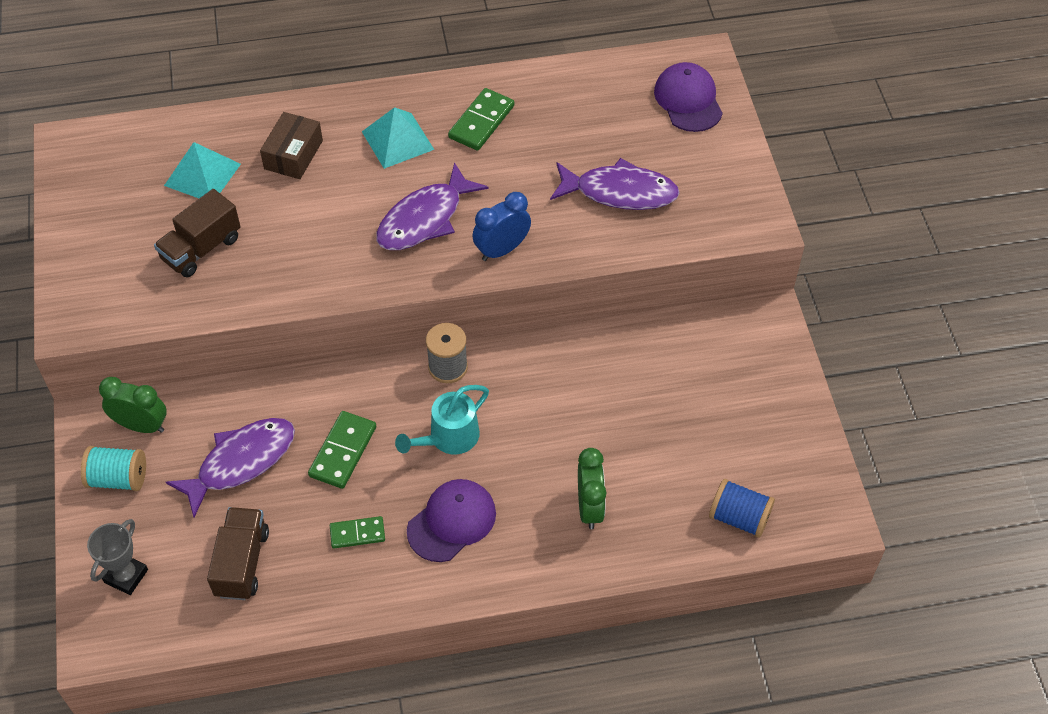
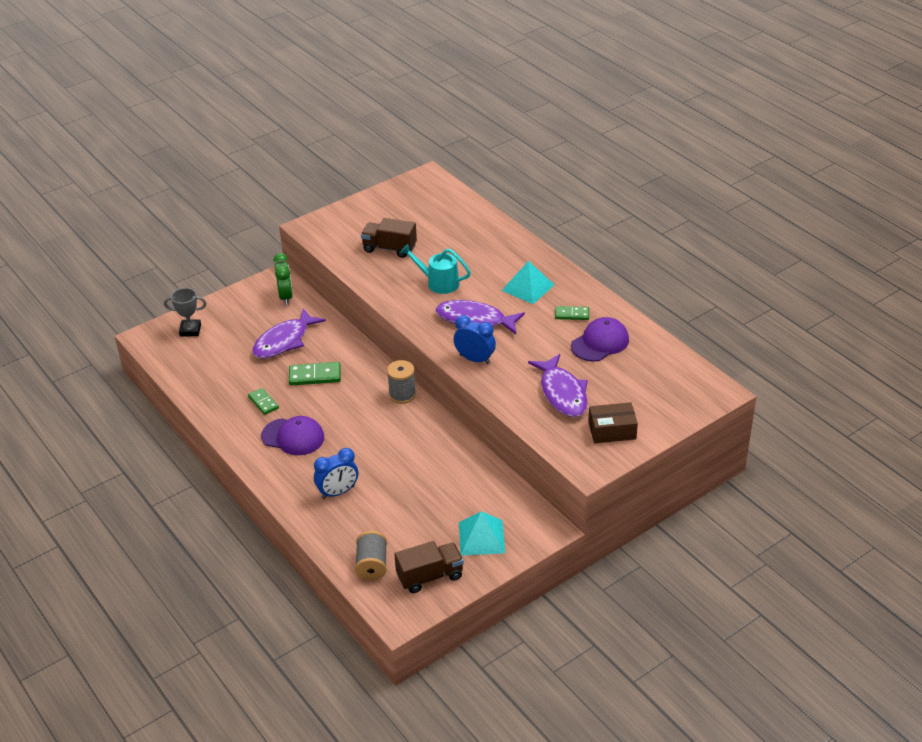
camera: 65 degrees right, 15 degrees down
turquoise spool [81,446,146,491] -> none
turquoise pyramid [164,142,241,198] -> turquoise pyramid moved to [459,511,505,556]
purple fish [166,418,295,517] -> purple fish turned 105 degrees clockwise [252,308,326,359]
brown truck [207,507,269,600] -> brown truck moved to [394,541,464,593]
brown box [260,112,323,179] -> brown box moved to [588,402,638,443]
turquoise watering can [395,385,489,455] -> turquoise watering can moved to [400,244,471,294]
green domino [448,88,514,151] -> green domino [555,306,589,320], size x0.65
green clock [578,448,607,529] -> blue clock [314,448,358,499]
purple cap [654,62,723,132] -> purple cap moved to [571,317,629,362]
blue spool [709,479,775,538] -> grey spool [355,531,387,581]

